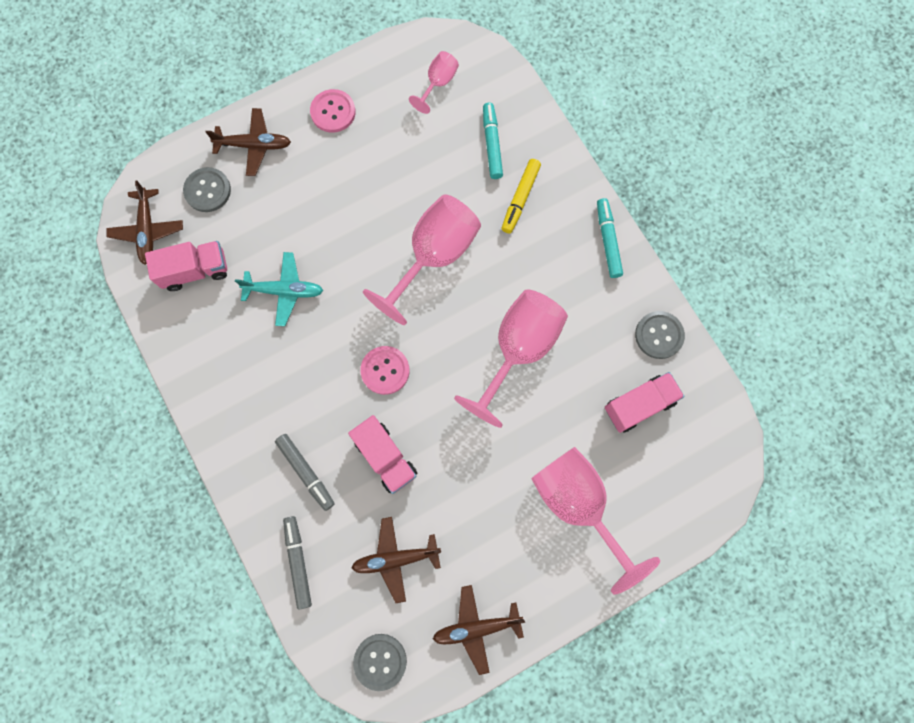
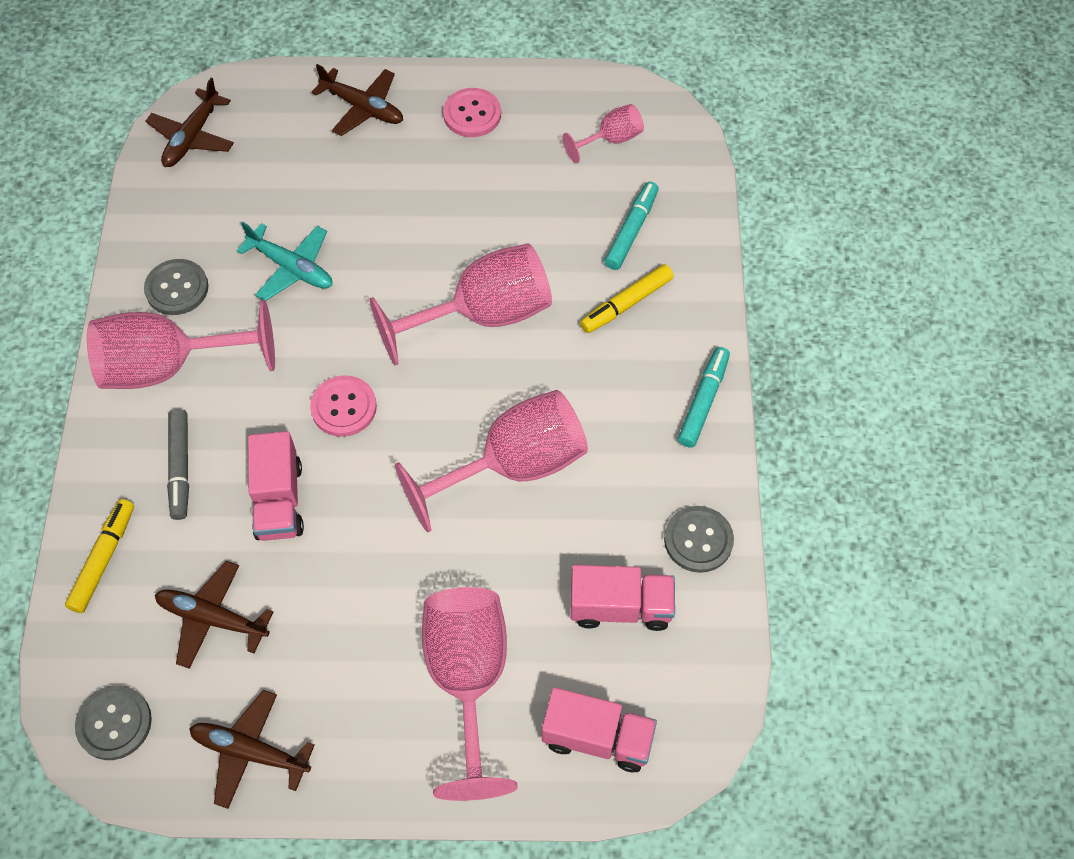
camera: 30 degrees right, 15 degrees down
pink truck [145,241,227,291] -> pink truck moved to [542,687,657,772]
grey button [183,167,231,212] -> grey button moved to [144,259,209,315]
grey marker [283,516,312,609] -> yellow marker [65,499,134,613]
none -> pink goblet [87,300,275,389]

